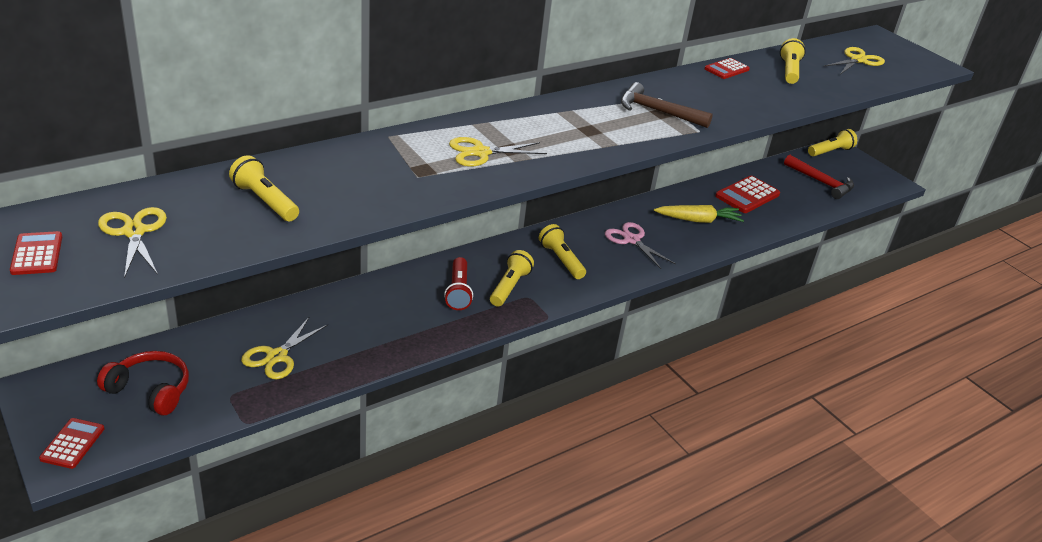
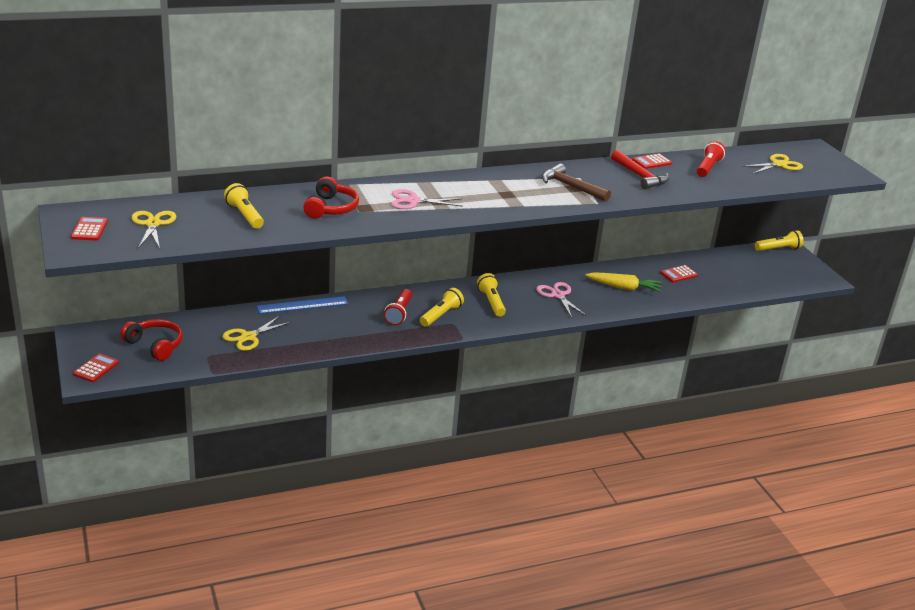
camera: 15 degrees right, 5 degrees down
yellow scissors [449,137,547,167] -> pink scissors [391,189,463,209]
red calculator [715,176,780,213] -> red calculator [660,265,698,283], size x0.63
yellow flashlight [780,38,806,84] -> red flashlight [697,141,726,177]
red hammer [784,155,854,199] -> red hammer moved to [611,150,669,189]
none -> blue ruler [257,296,348,314]
none -> red headphones [303,177,359,219]

